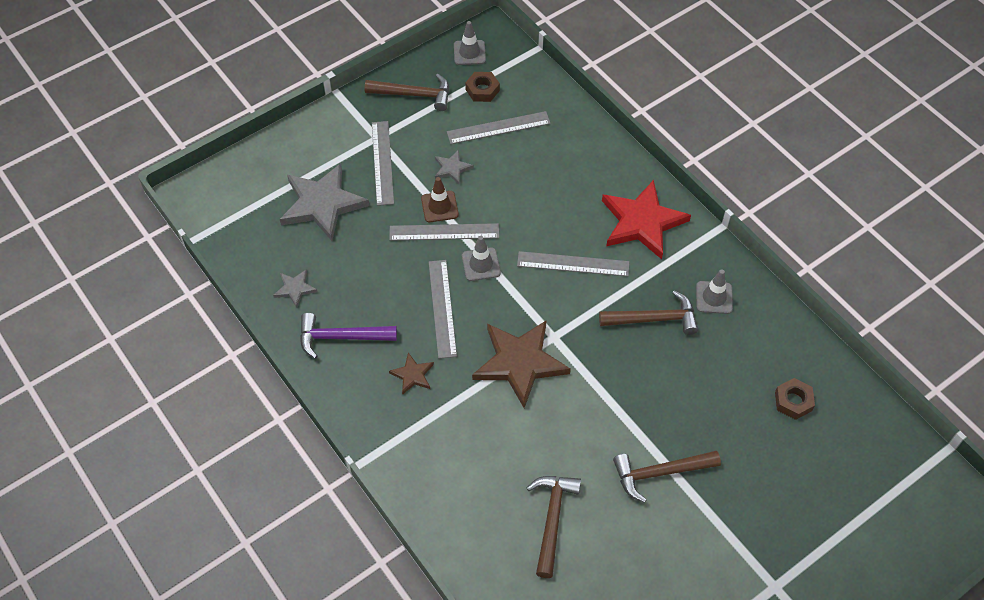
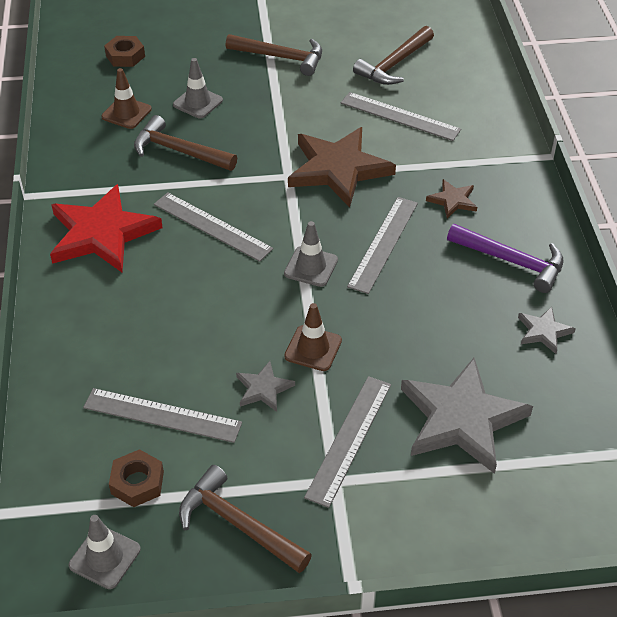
camera: 150 degrees left, 10 degrees down
grey ruler [389,223,499,241] -> grey ruler moved to [341,92,461,141]
grey traffic cone [696,269,733,314] -> grey traffic cone moved to [173,58,223,118]
none -> brown traffic cone [101,68,152,129]

